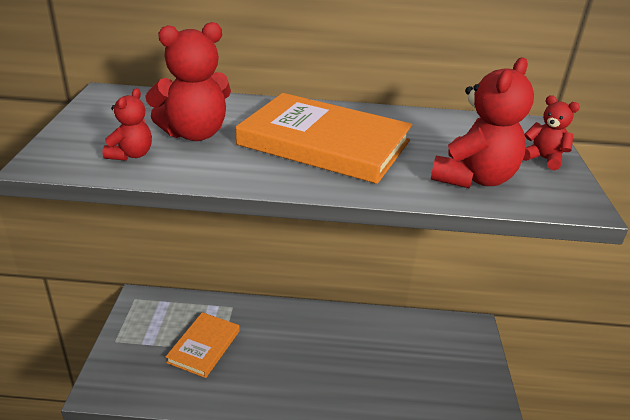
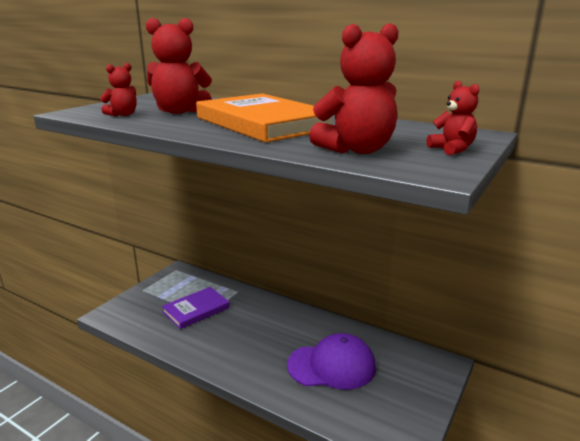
camera: 30 degrees right, 10 degrees down
orange book [165,312,240,378] -> purple book [162,287,230,329]
none -> purple cap [287,333,376,390]

